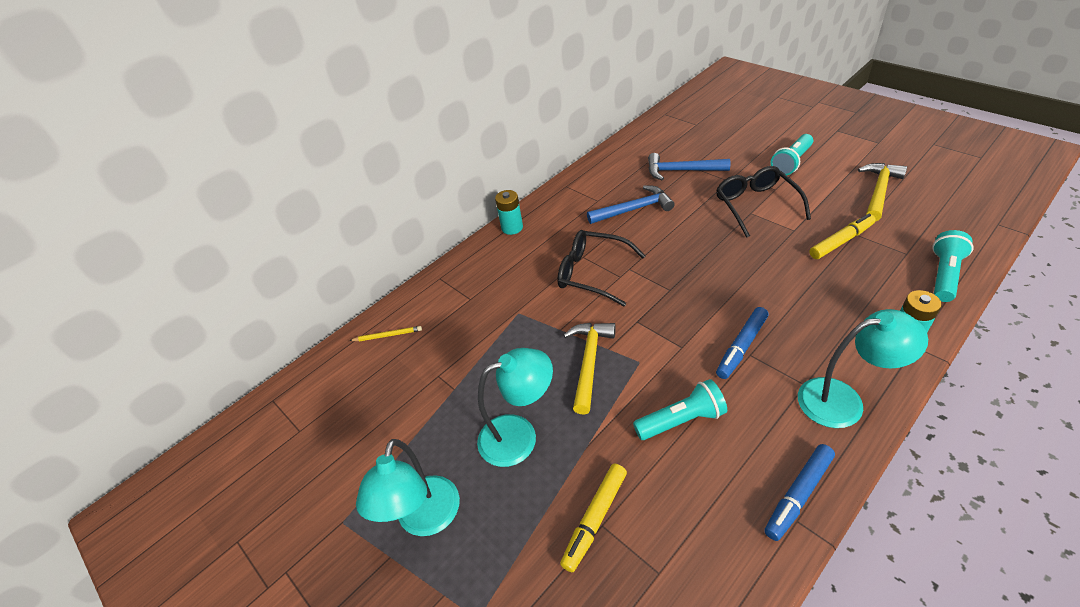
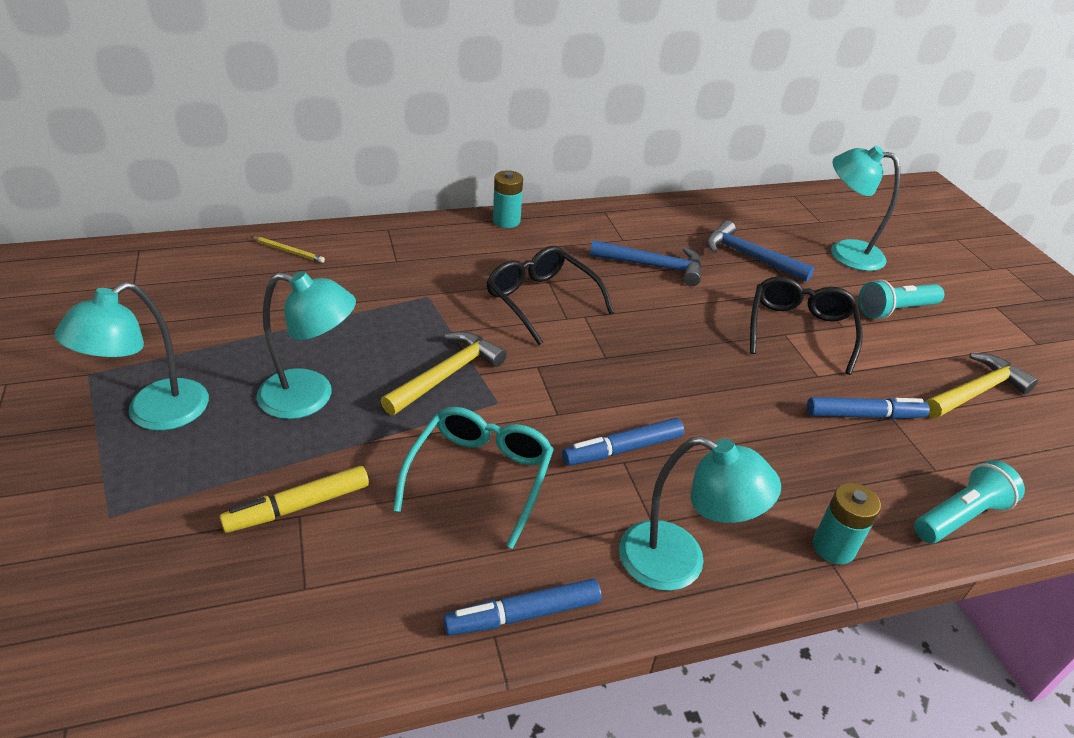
camera: 20 degrees right, 5 degrees down
turquoise flashlight [633,379,727,440] -> turquoise glasses [393,407,554,549]
yellow marker [809,214,876,259] -> blue marker [807,397,930,419]
none -> turquoise lamp [831,146,900,271]

